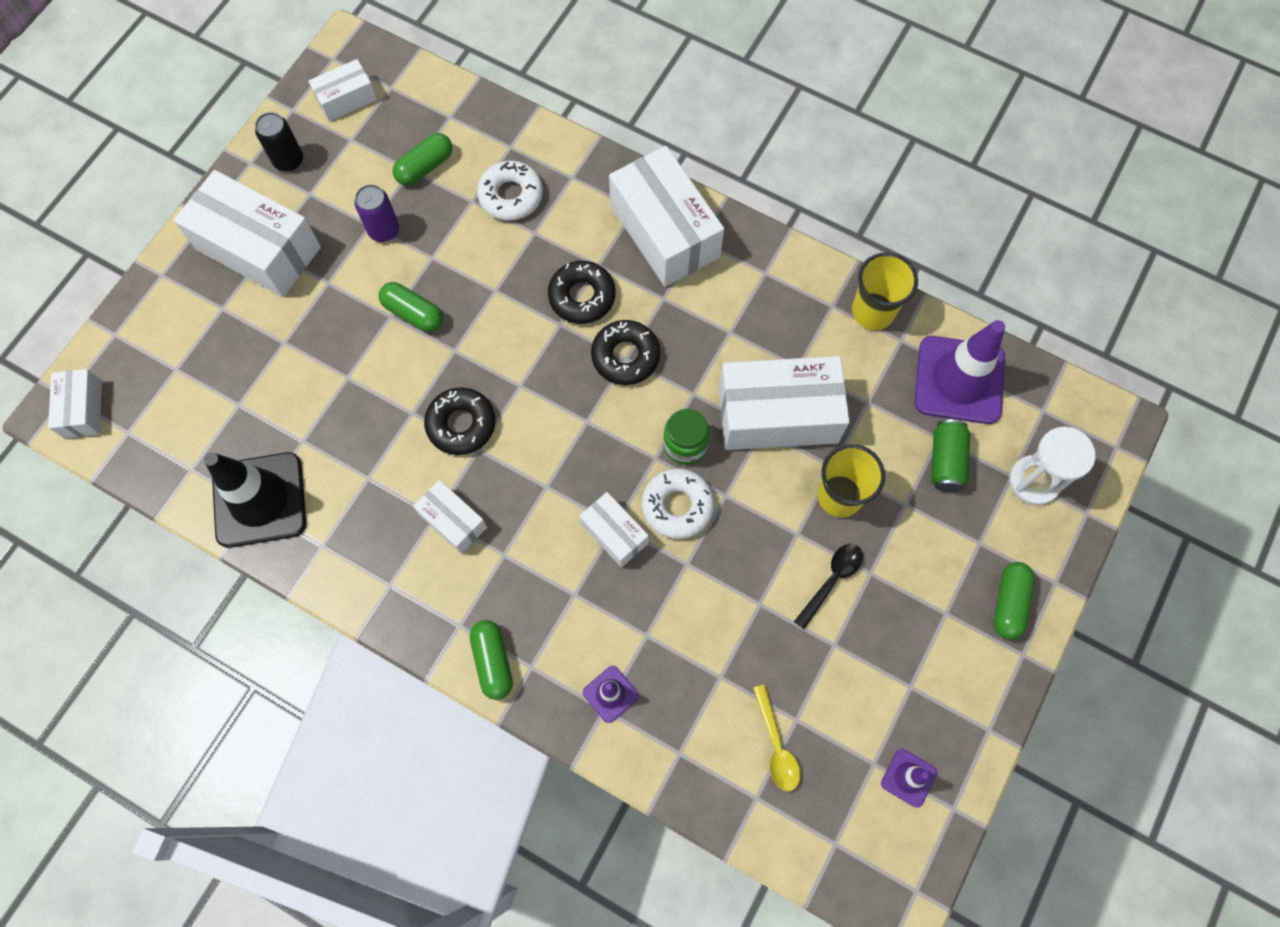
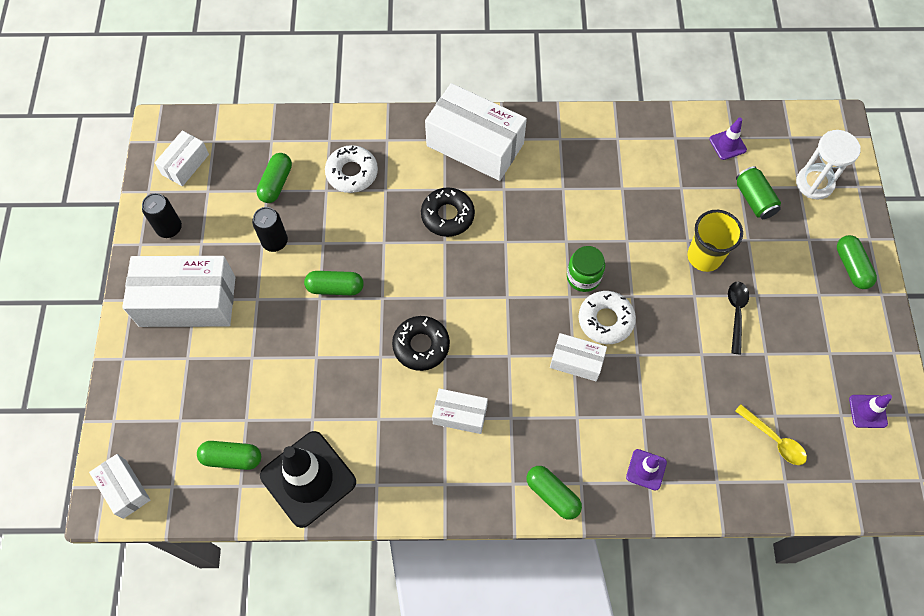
camera: 30 degrees left, 5 degrees down
purple can [354,184,399,242] -> black can [252,207,288,252]
black donut [591,320,660,385] -> none
white box [719,356,850,450] -> none
yellow cup [852,252,918,330] -> none
purple traffic cone [915,320,1005,424] -> purple traffic cone [709,118,747,160], size x0.47
none -> green capsule [197,441,261,470]

